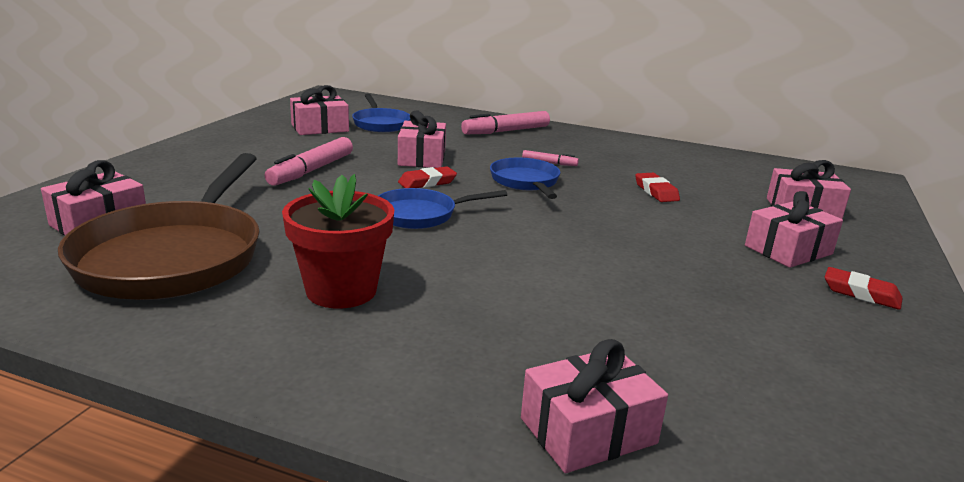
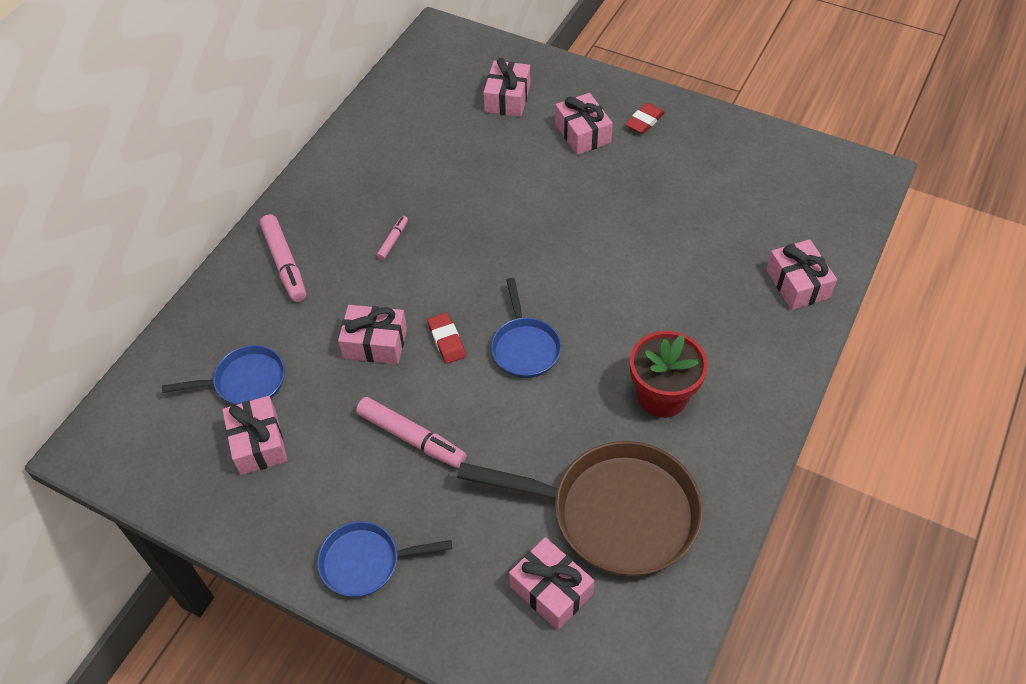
camera: 80 degrees left, 30 degrees up
blue pan [490,158,560,199] -> blue pan moved to [317,521,452,597]
red eraser [635,173,680,202] -> none

